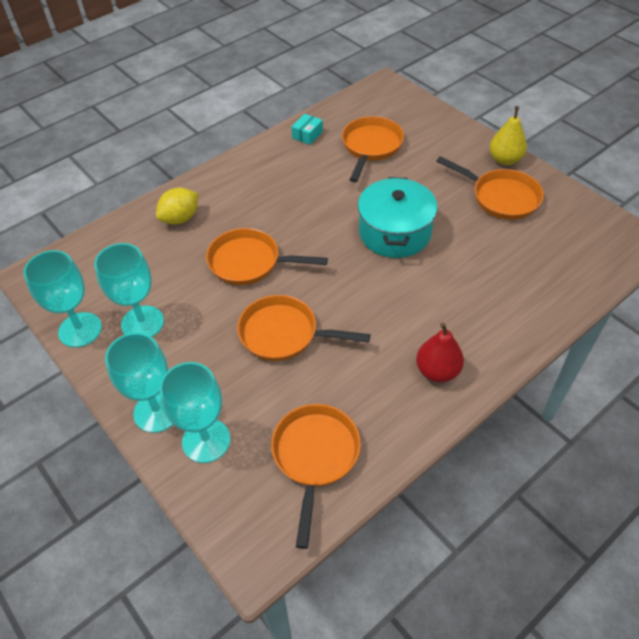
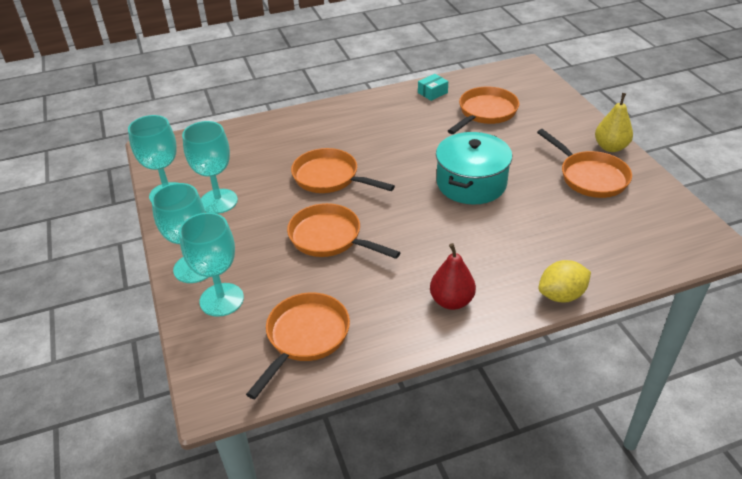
camera: 20 degrees right, 10 degrees down
yellow lemon [156,188,199,225] -> yellow lemon moved to [538,260,591,303]

